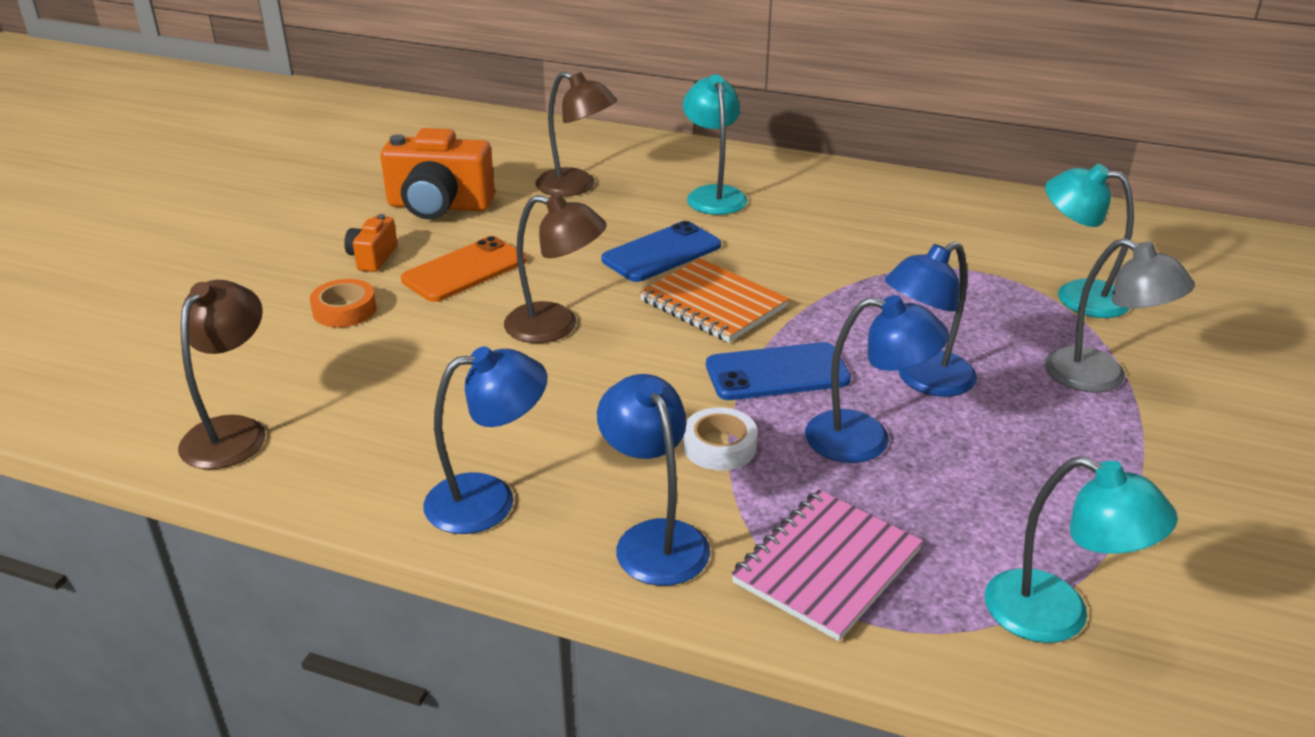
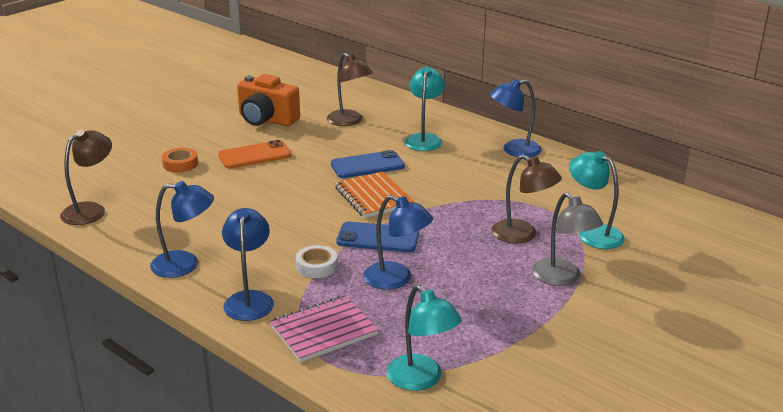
camera: 20 degrees right, 5 degrees down
orange camera [344,214,398,272] -> none
brown lamp [504,194,607,343] -> brown lamp moved to [492,155,562,243]
blue lamp [885,242,977,397] -> blue lamp moved to [490,79,542,157]

